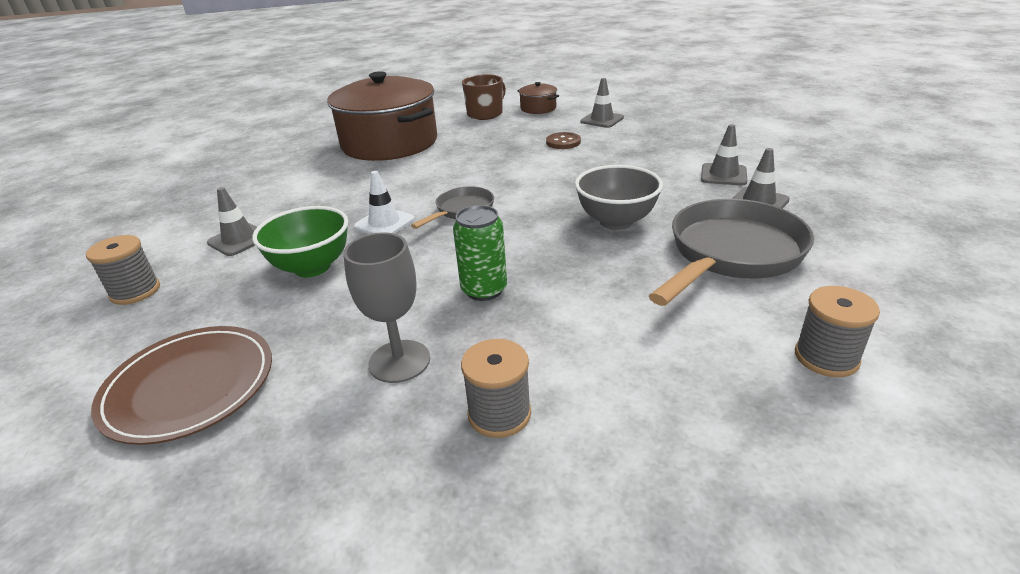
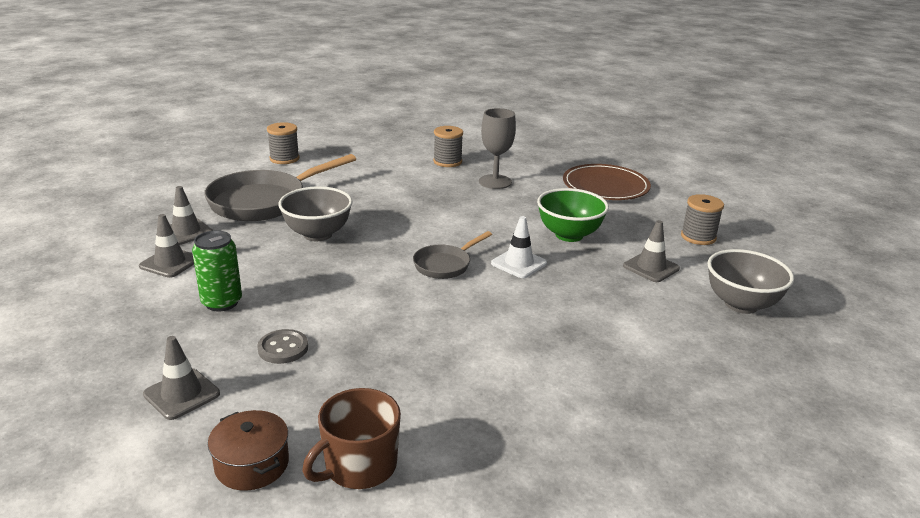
camera: 175 degrees left, 5 degrees down
brown pot [327,71,437,161] -> none
green can [453,205,507,301] -> green can moved to [192,230,242,312]
brown button [546,132,581,149] -> grey button [257,329,308,364]
none -> grey bowl [707,249,794,314]

